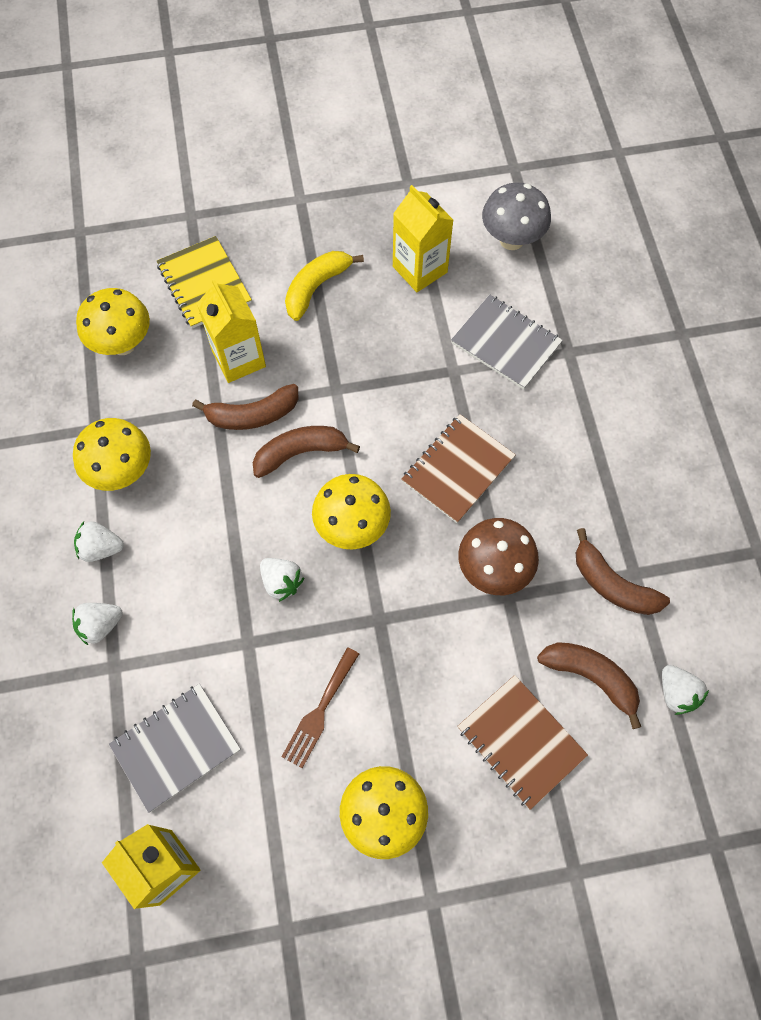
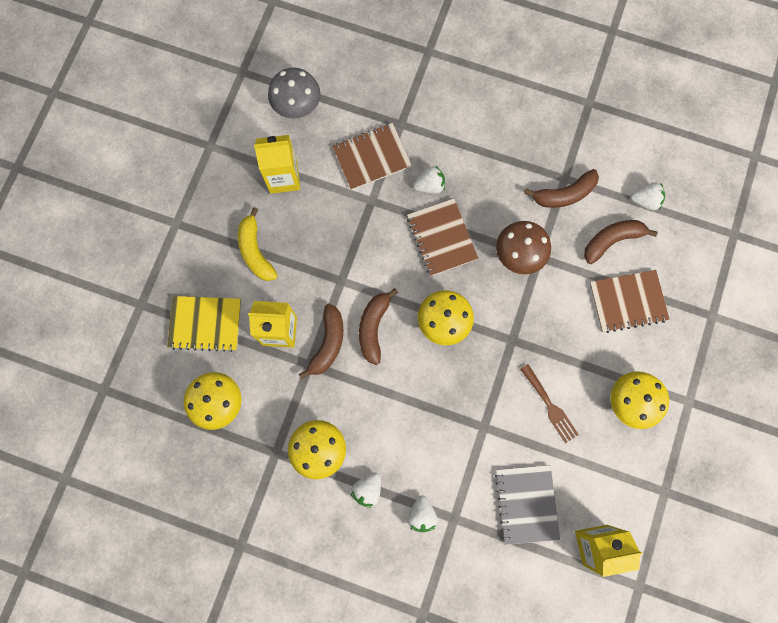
camera: 60 degrees left, 10 degrees up
white strawberry [260,558,304,602] -> white strawberry moved to [413,165,445,194]
grey notebook [451,294,563,390] -> brown notebook [332,123,412,190]

